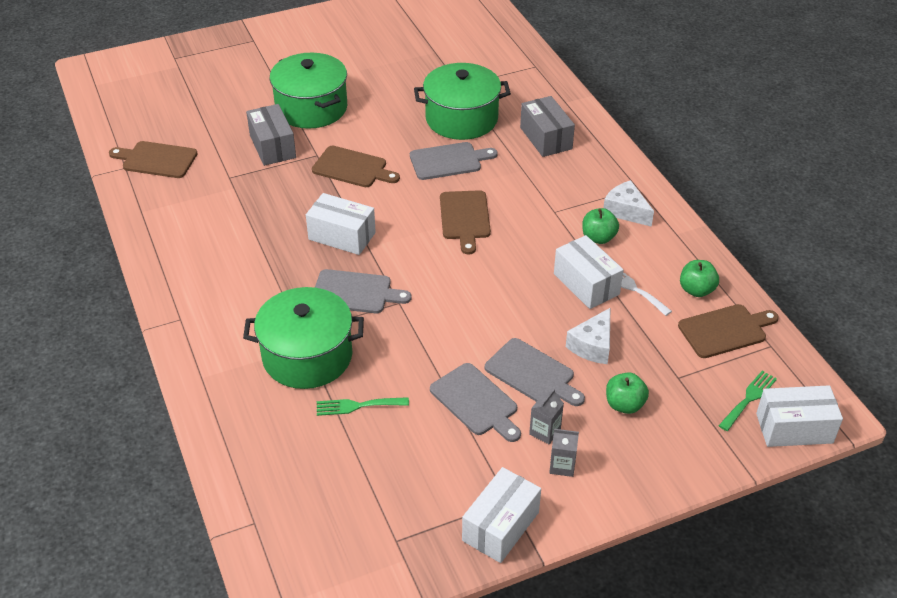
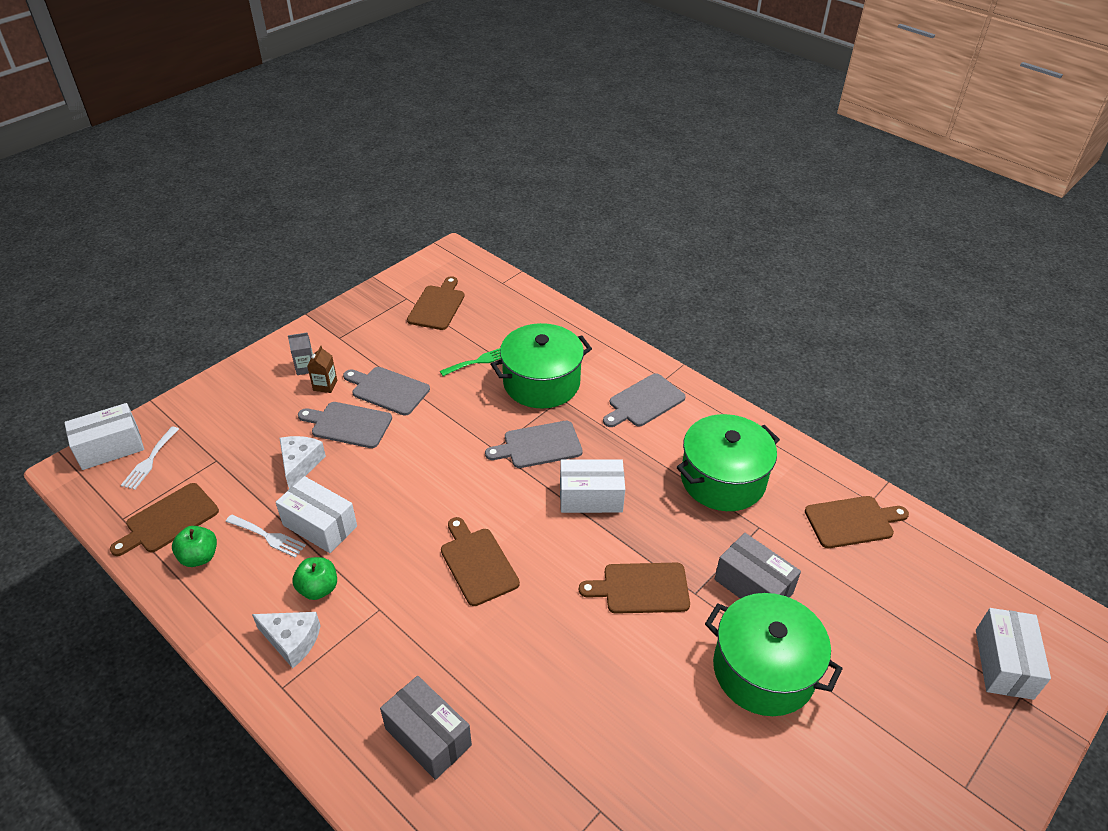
camera: 155 degrees right, 0 degrees up
grey cutting board [410,142,498,180] -> grey cutting board moved to [603,373,686,427]
green pot [414,63,511,140] -> green pot moved to [676,414,780,511]
white box [462,467,541,563] -> white box moved to [976,608,1051,700]
grey carton [529,389,564,444] -> brown carton [307,346,337,393]
green apple [606,372,649,414] -> none
green fork [718,371,777,431] -> white fork [121,426,179,490]
none -> brown cutting board [407,276,465,330]

